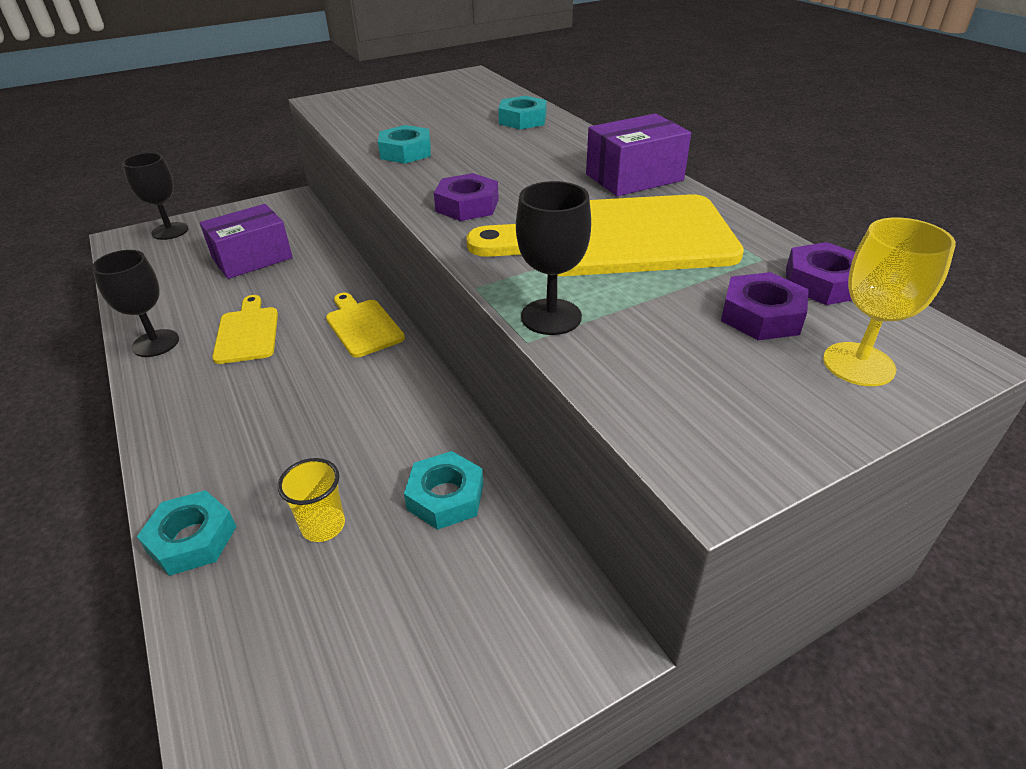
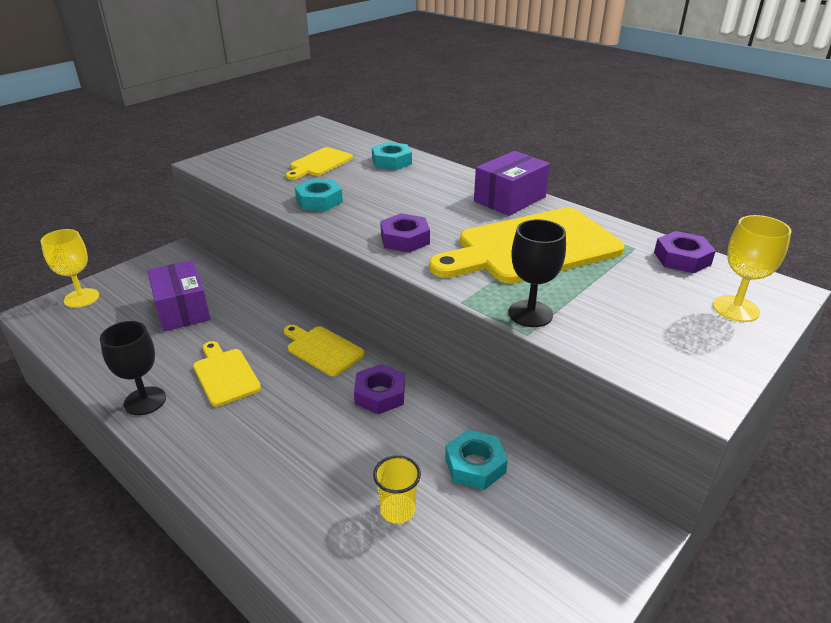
camera: 20 degrees left, 5 degrees down
black goblet [122,153,188,240] -> yellow goblet [41,229,99,308]
turquoise nut [137,490,237,576] -> none
purple box [200,204,293,279] -> purple box turned 60 degrees counterclockwise [147,260,210,331]
purple nut [721,272,809,340] -> purple nut moved to [354,364,405,414]
none -> yellow cutting board [286,147,353,180]

